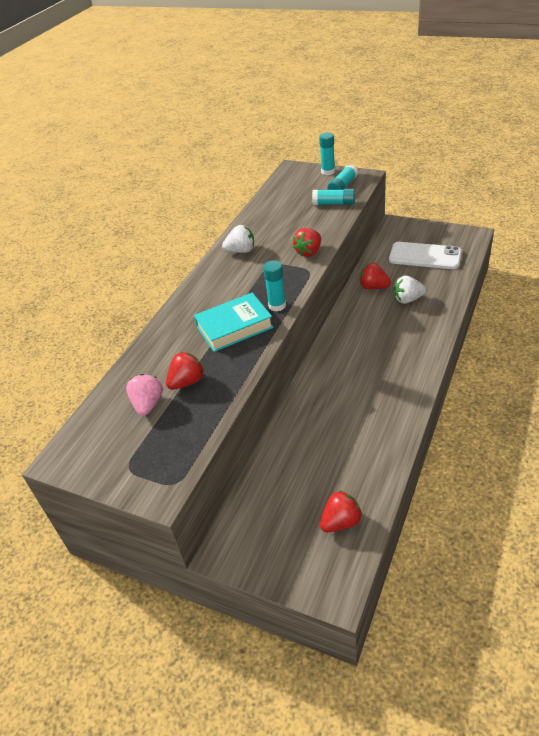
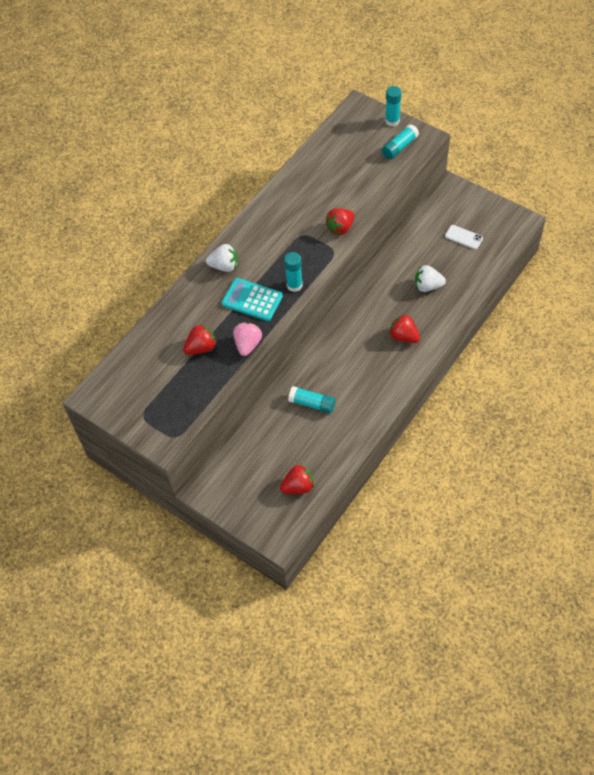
camera: 10 degrees right, 15 degrees up
pink strawberry [126,374,163,416] -> pink strawberry moved to [233,323,262,356]
turquoise book [194,293,274,352] -> turquoise calculator [222,278,283,321]
white strawberry [222,225,254,253] -> white strawberry moved to [206,244,238,272]
turquoise glue stick [312,189,355,205] -> turquoise glue stick moved to [288,386,336,413]
red strawberry [359,263,391,289] -> red strawberry moved to [389,314,420,343]
white phone [389,242,462,269] -> white phone [445,225,483,249], size x0.52

